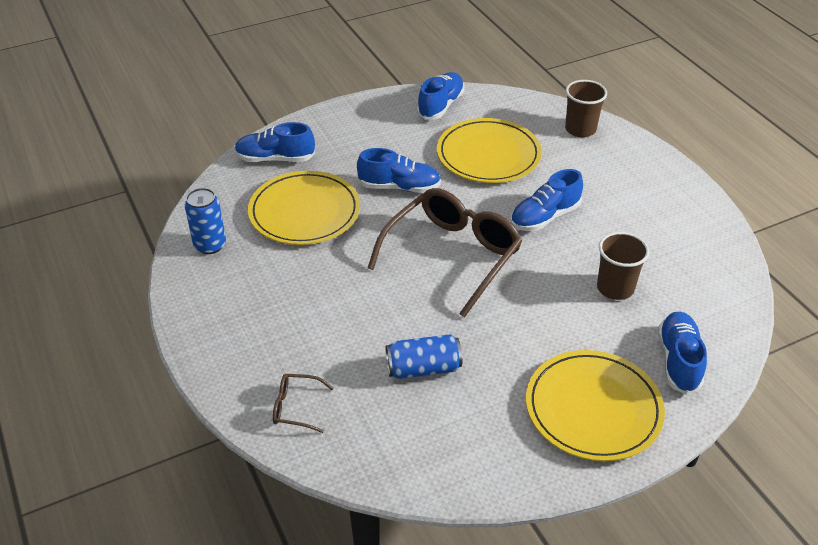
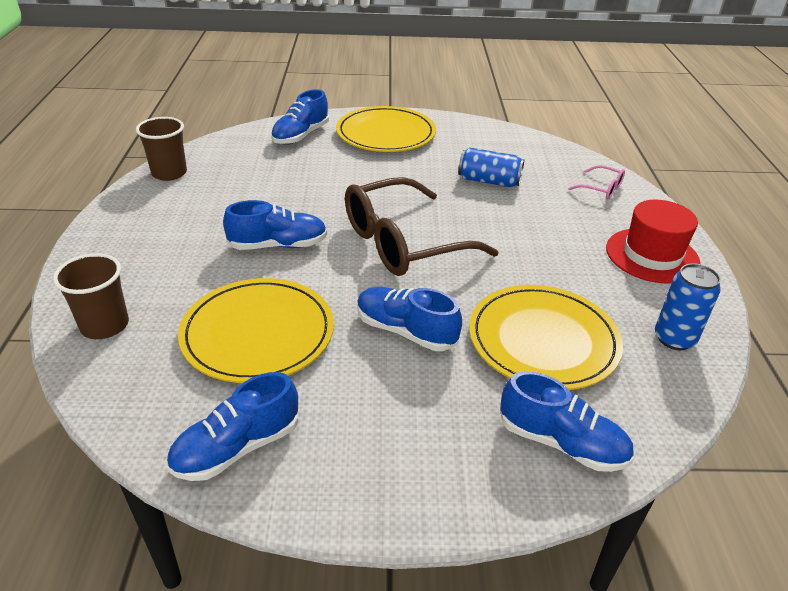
camera: 155 degrees left, 5 degrees down
brown glasses [273,374,333,433] -> pink glasses [568,165,625,199]
brown cup [597,232,649,300] -> brown cup moved to [136,117,187,181]
none -> red hat [606,200,701,284]

